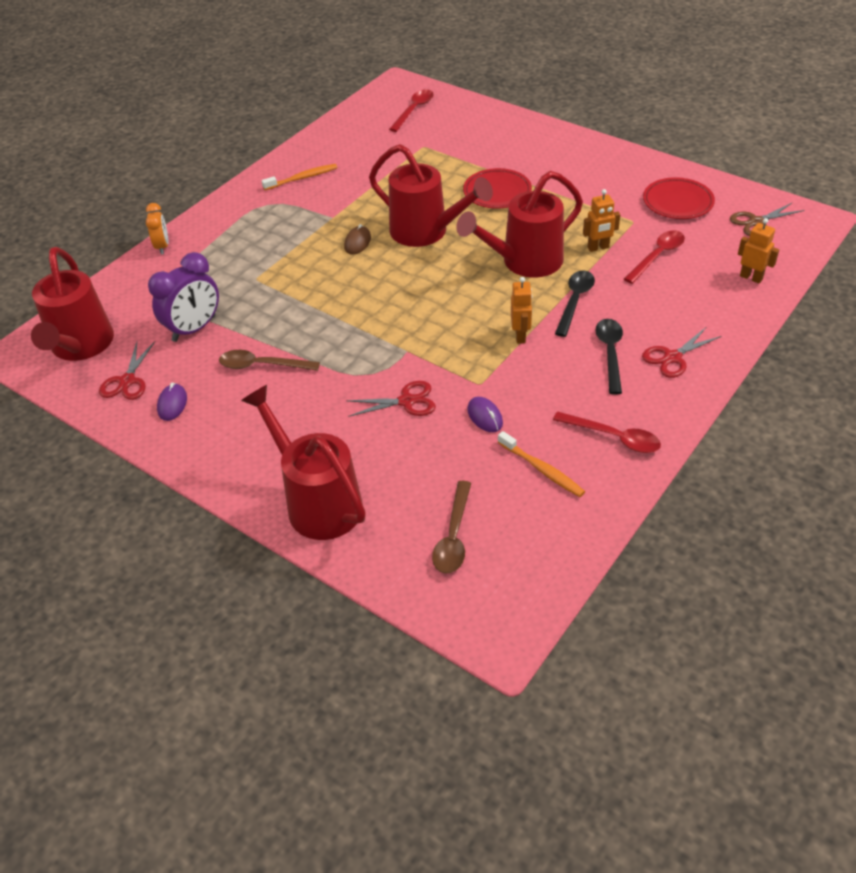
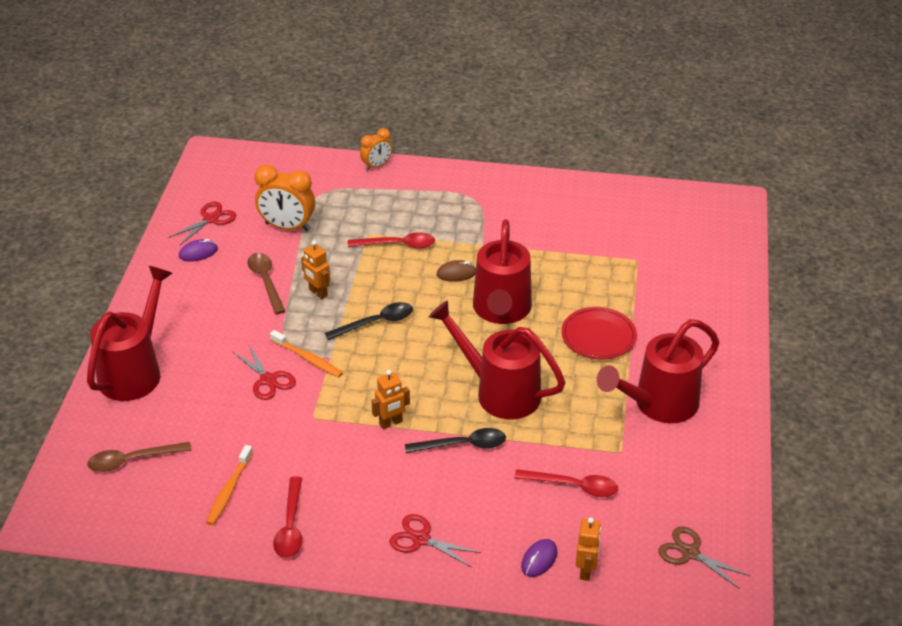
camera: 60 degrees right, 5 degrees down
red watering can [31,247,114,361] -> red watering can moved to [597,319,719,423]
red scissors [99,341,155,400] -> red scissors turned 150 degrees clockwise [168,202,236,246]
purple clock [148,252,219,342] -> orange clock [254,165,315,231]
orange toothbrush [261,164,337,190] -> orange toothbrush moved to [270,330,343,378]
red spoon [389,89,434,132] -> red spoon moved to [348,232,435,249]
purple mouse [467,397,503,432] -> purple mouse moved to [521,539,557,577]
orange robot [583,189,620,252] -> orange robot moved to [301,241,330,299]
black spoon [596,319,623,394] -> black spoon moved to [325,302,413,340]
red plate [643,177,715,219] -> none

